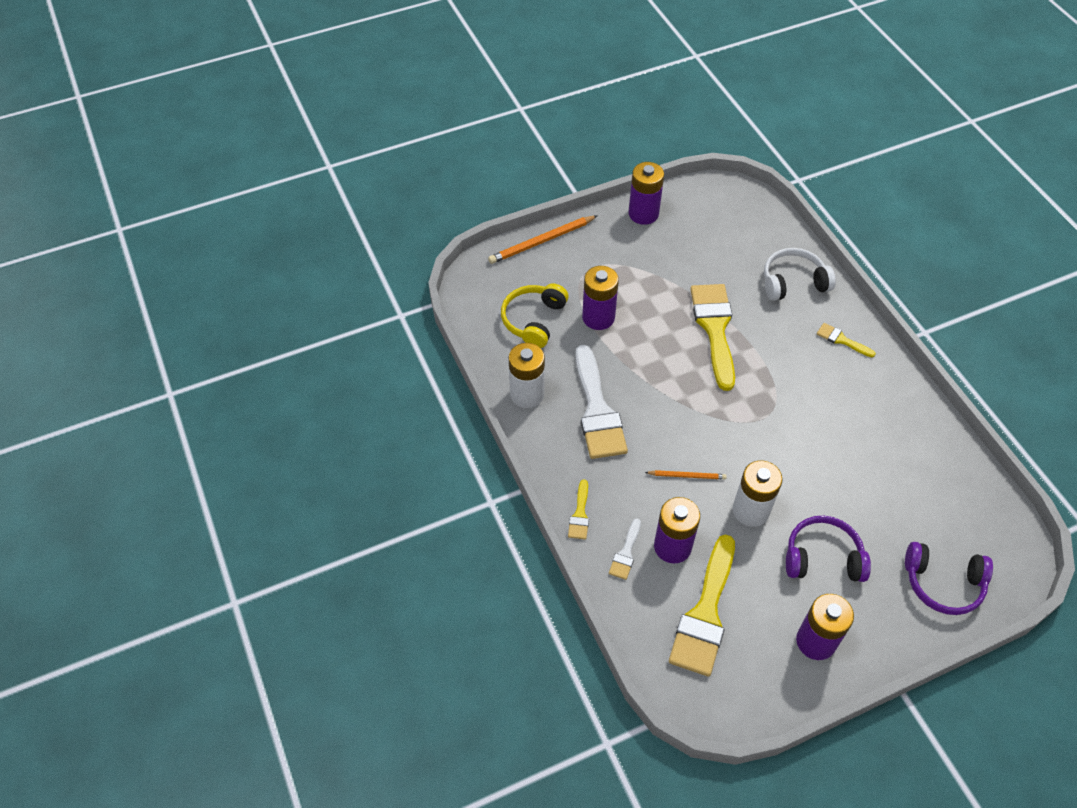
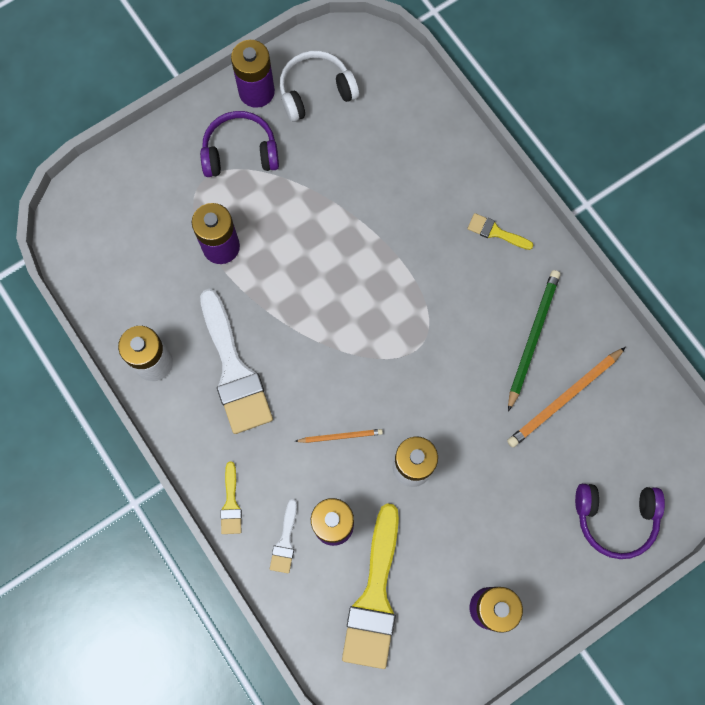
camera: 10 degrees left, 20 degrees up
orange pencil [488,215,598,264] -> orange pencil moved to [507,347,626,448]
yellow headphones [501,284,569,348] -> none
yellow brush [690,284,735,391] -> none
white headphones [764,248,836,301] -> white headphones moved to [280,51,359,122]
purple headphones [786,515,871,582] -> purple headphones moved to [200,111,279,177]
none -> green pencil [508,270,560,412]

